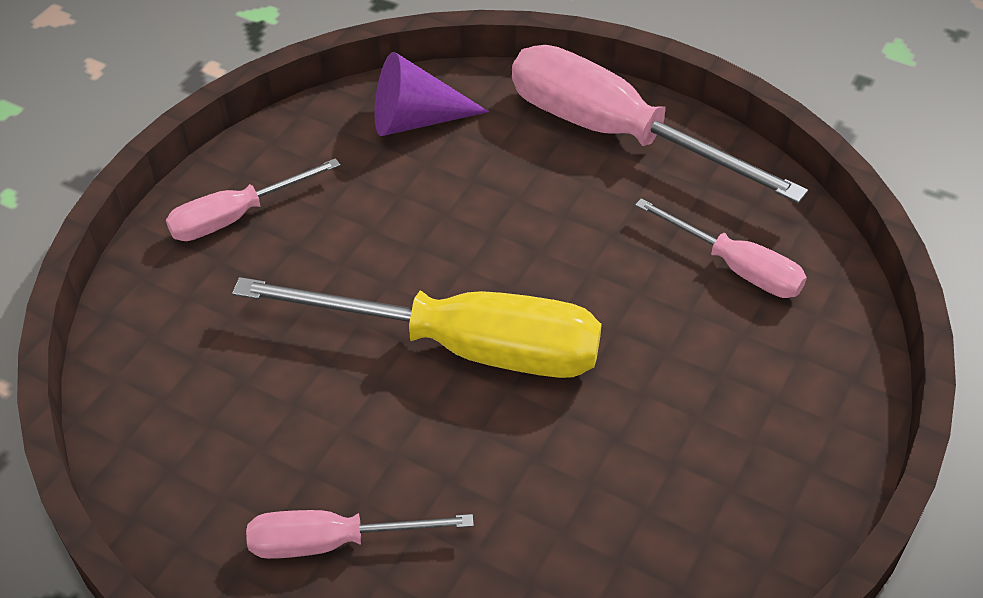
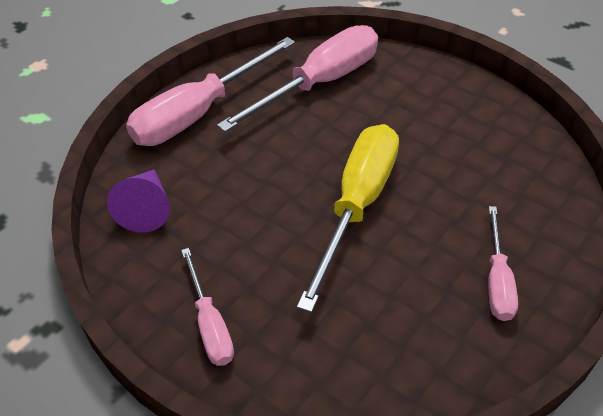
camera: 80 degrees left, 0 degrees up
pink screwdriver [635,198,807,298] -> pink screwdriver [217,25,378,132], size x1.85

